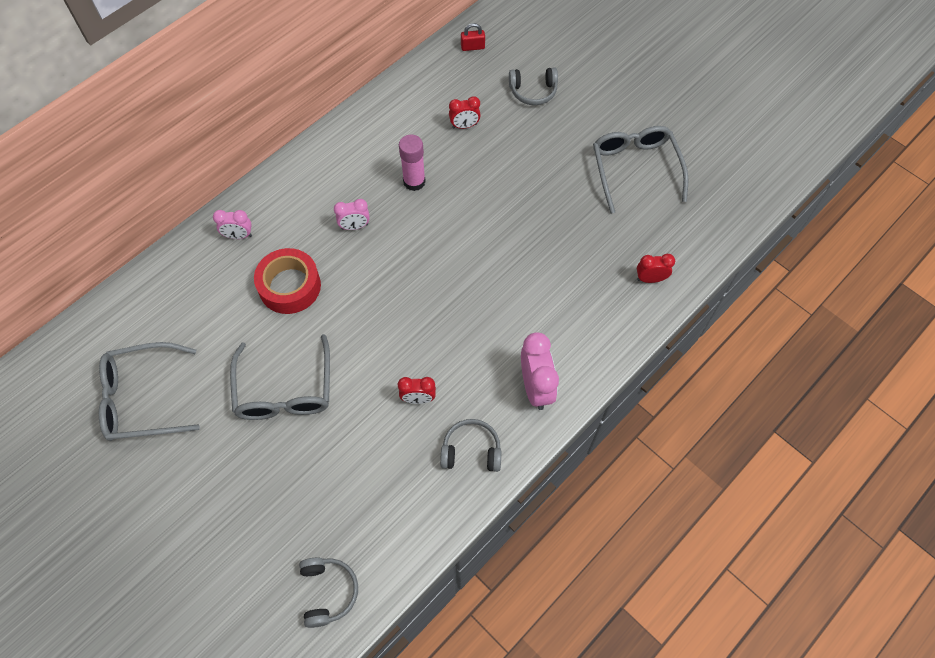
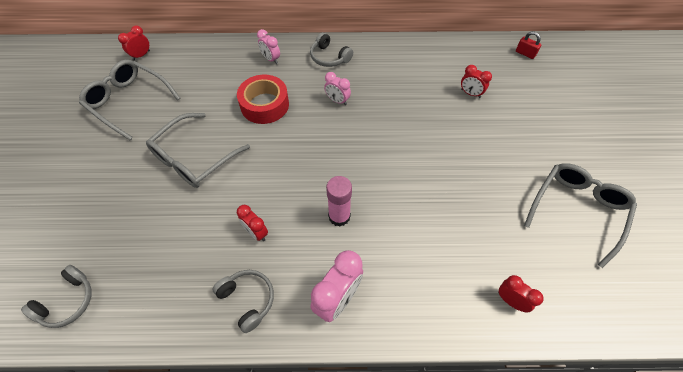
camera: 45 degrees right, 5 degrees down
pink glue stick [399,135,426,191] -> pink glue stick moved to [326,176,352,227]
grey headphones [509,67,558,105] -> grey headphones moved to [310,32,353,67]
none -> red clock [118,25,150,60]

